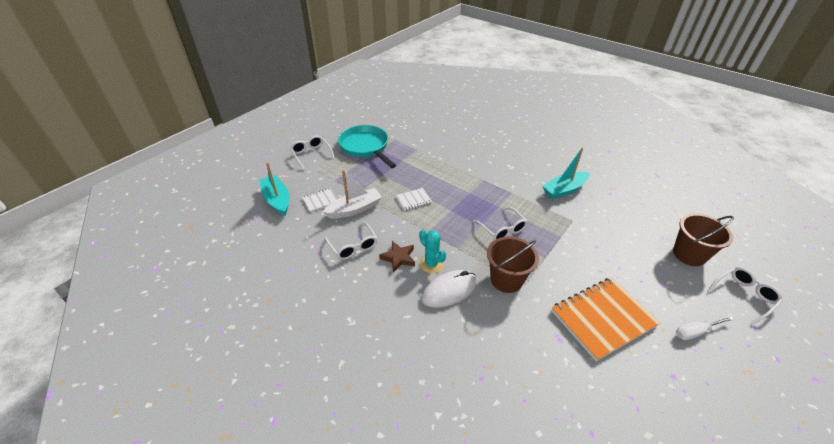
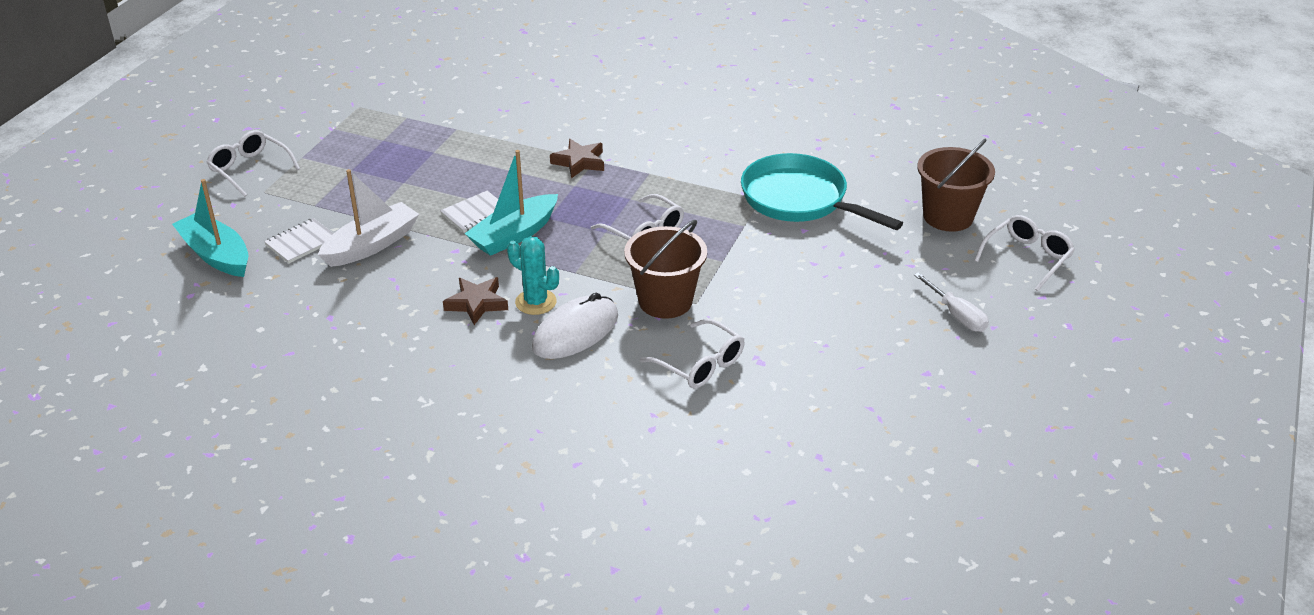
camera: 15 degrees left, 5 degrees down
white glasses [324,223,377,260] -> white glasses moved to [640,319,745,389]
turquoise pan [338,125,396,168] -> turquoise pan moved to [741,153,903,230]
turquoise boat [542,148,589,199] -> turquoise boat moved to [464,150,558,256]
orange notebook [551,278,661,361] -> none
white screwdriver [676,316,734,340] -> white screwdriver turned 90 degrees counterclockwise [914,272,989,332]
none -> brown star [550,139,604,178]

